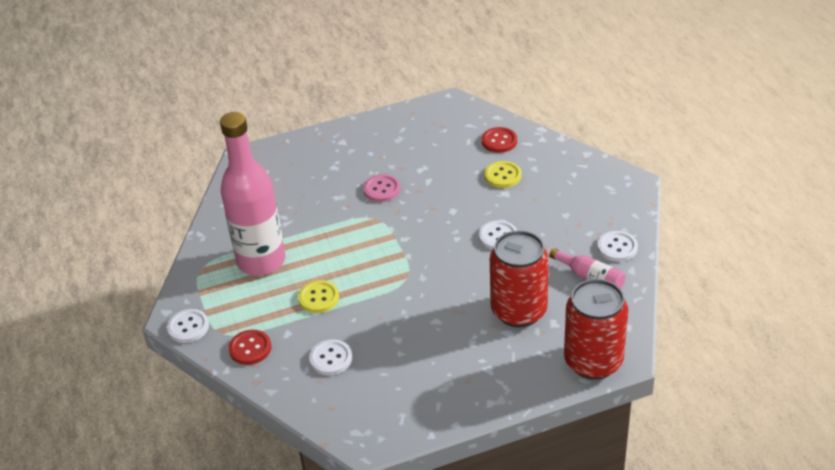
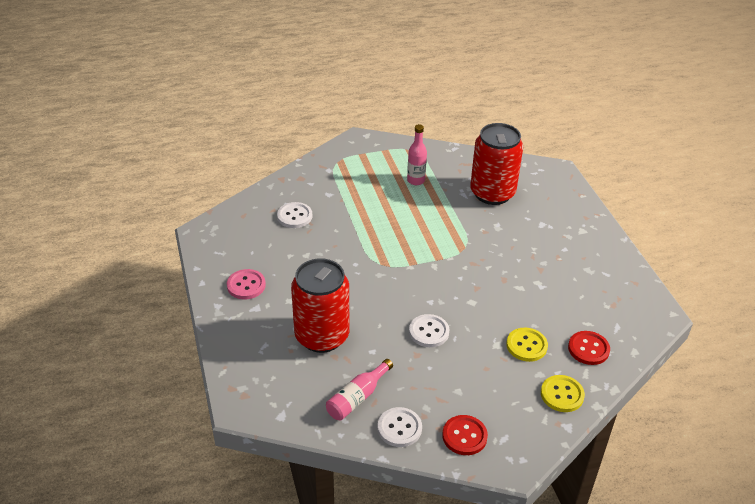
camera: 90 degrees right, 0 degrees up
white button [167,309,209,343] -> none
pink bottle [220,112,285,276] -> pink bottle [407,124,427,185], size x0.43
red button [228,330,271,365] -> red button moved to [442,415,488,455]
yellow button [298,280,339,313] -> yellow button moved to [541,375,585,412]
pink button [363,174,400,202] -> pink button moved to [227,269,266,299]
red can [564,279,628,380] -> red can moved to [470,123,523,205]

